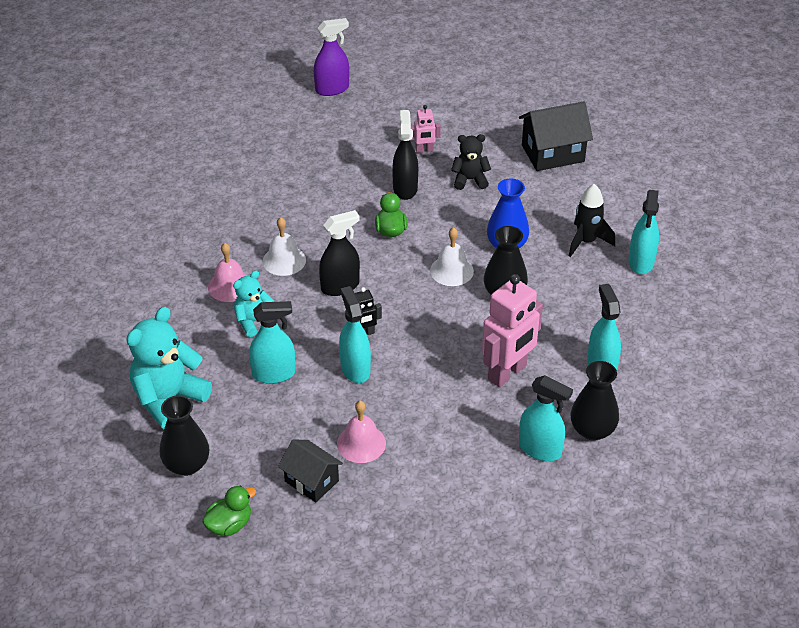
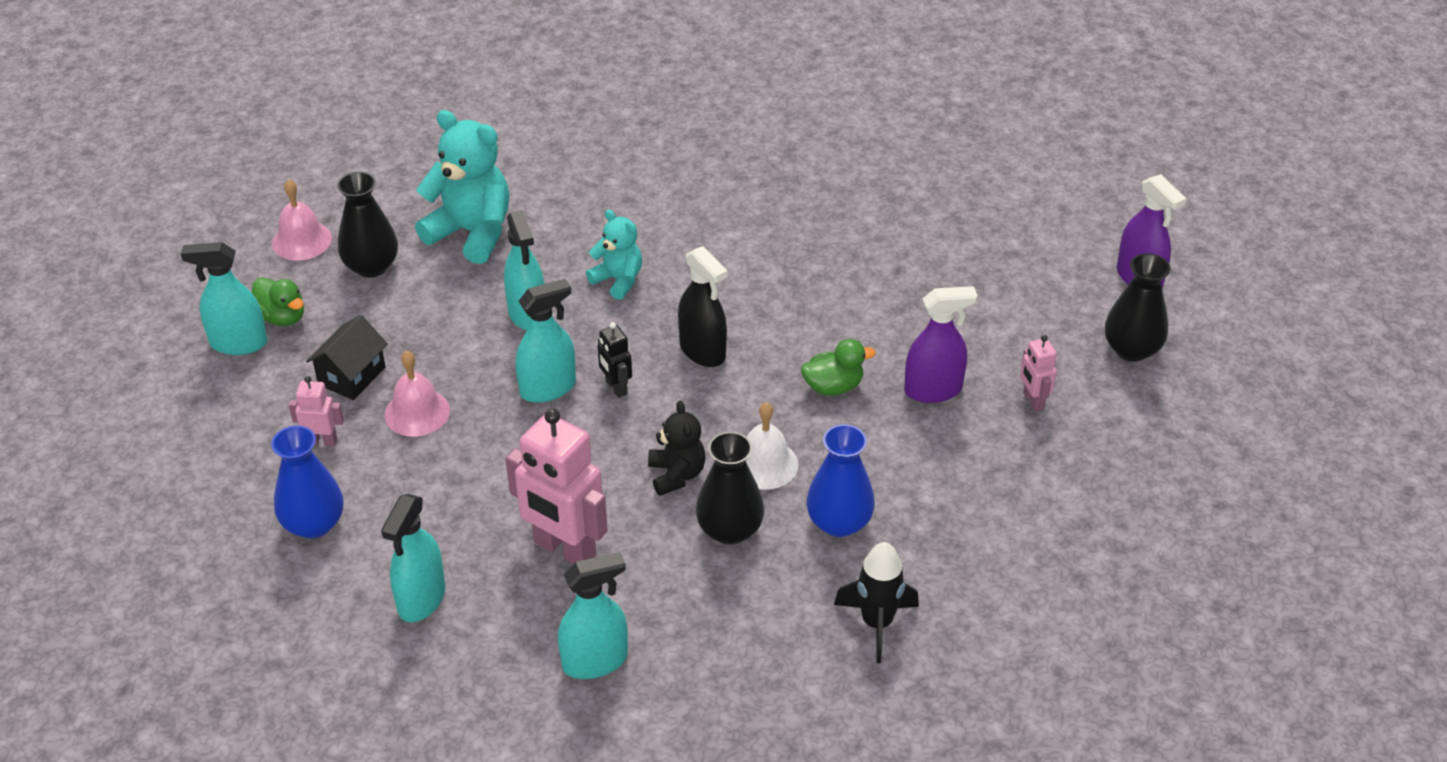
camera: 80 degrees right, 0 degrees up
pink bell [208,243,247,302] -> pink bell moved to [272,179,332,261]
white bell [263,217,306,276] -> none
black spray bottle [392,110,418,200] -> purple spray bottle [904,286,978,403]
black teddy bear [451,134,491,190] -> black teddy bear moved to [648,400,705,496]
black house [519,101,593,171] -> none
black vase [571,361,619,441] -> black vase moved to [1105,253,1171,362]
turquoise spray bottle [628,190,659,274] -> turquoise spray bottle moved to [181,242,267,355]
none -> blue vase [271,426,344,539]
none -> pink robot [289,376,344,446]

